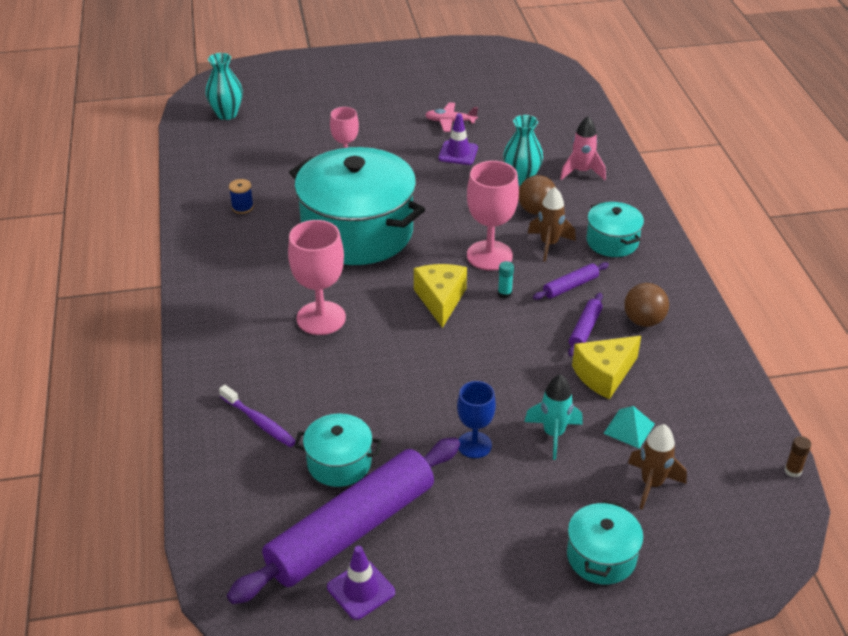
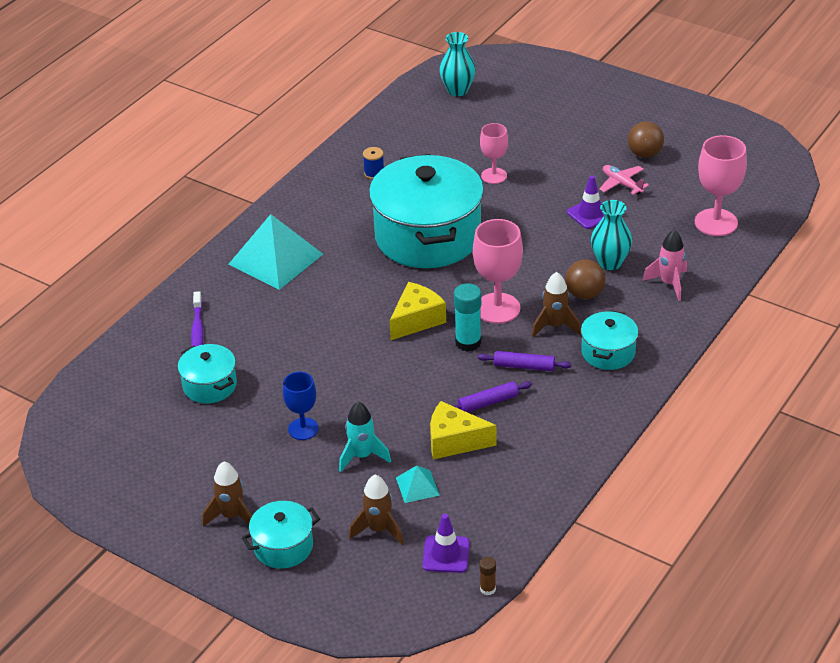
camera: 45 degrees right, 0 degrees up
purple rolling pin [227,437,460,604] -> none
pink goblet [288,220,346,335] -> pink goblet moved to [695,135,747,236]
purple traffic cone [327,546,395,620] -> purple traffic cone moved to [422,514,470,573]
turquoise glue stick [498,261,514,298] -> turquoise glue stick [454,283,481,352], size x1.92
brown ball [624,283,669,327] -> brown ball moved to [628,121,664,158]
none -> brown rocket [202,461,252,527]
none -> turquoise pyramid [228,214,323,290]

